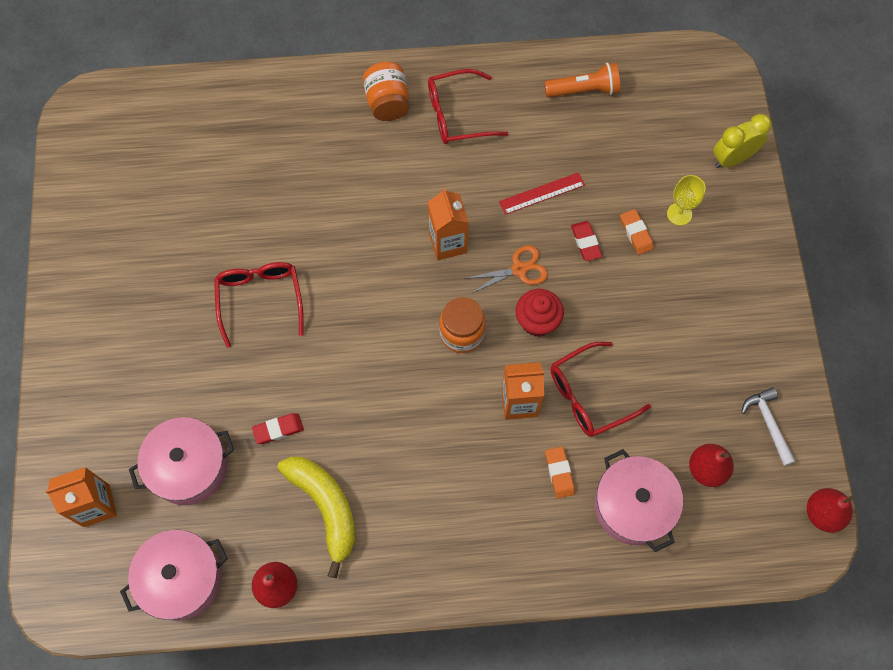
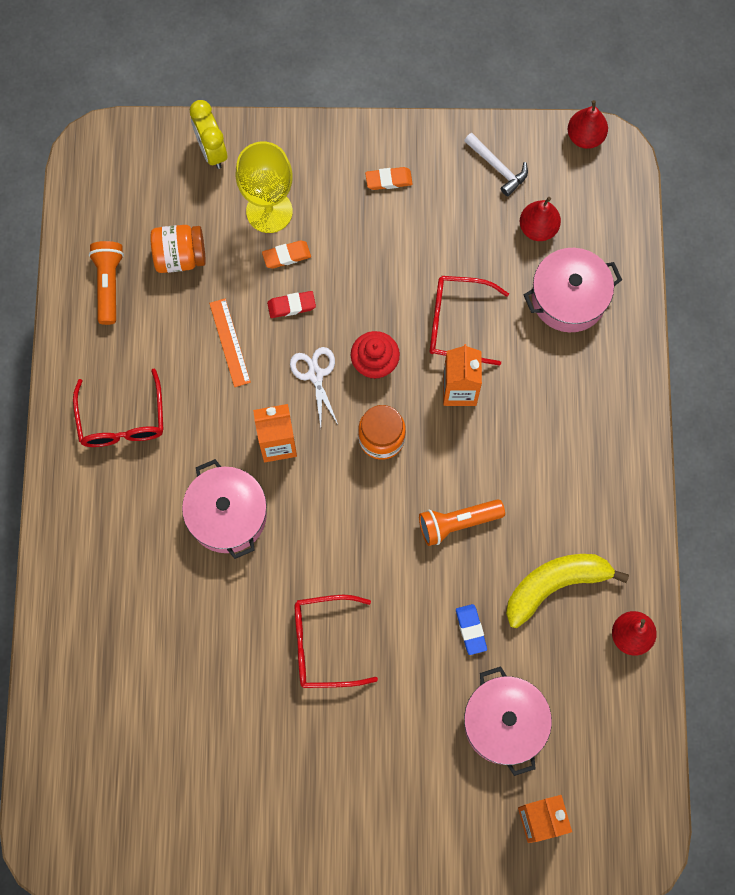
camera: 85 degrees left, 5 degrees up
pink pot [120,530,228,621] -> pink pot moved to [182,459,267,559]
red eraser [252,413,304,444] -> blue eraser [456,604,487,655]
orange jar [363,62,409,121] -> orange jar moved to [150,225,206,273]
orange scissors [464,245,548,294] -> white scissors [290,347,338,427]
red ruler [499,172,585,215] -> orange ruler [209,299,251,387]
orange eraser [545,447,575,498] -> orange eraser moved to [365,167,413,190]
red glasses [550,342,651,437] -> red glasses turned 120 degrees clockwise [430,276,509,366]
yellow goblet [667,175,706,226] -> yellow goblet [235,142,293,233], size x1.79
white hammer [741,388,796,466] -> white hammer turned 120 degrees counterclockwise [464,133,528,196]
none -> orange flashlight [419,499,505,546]

